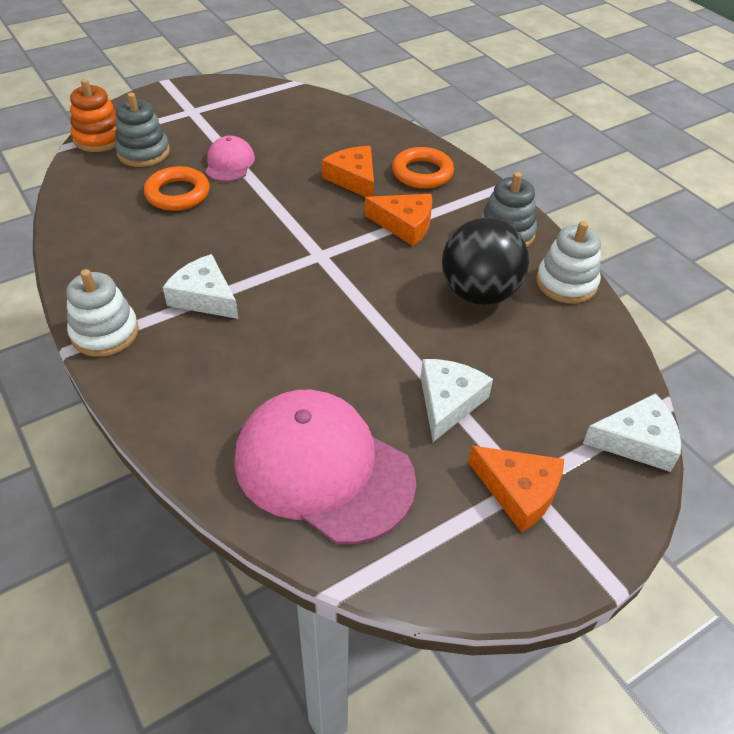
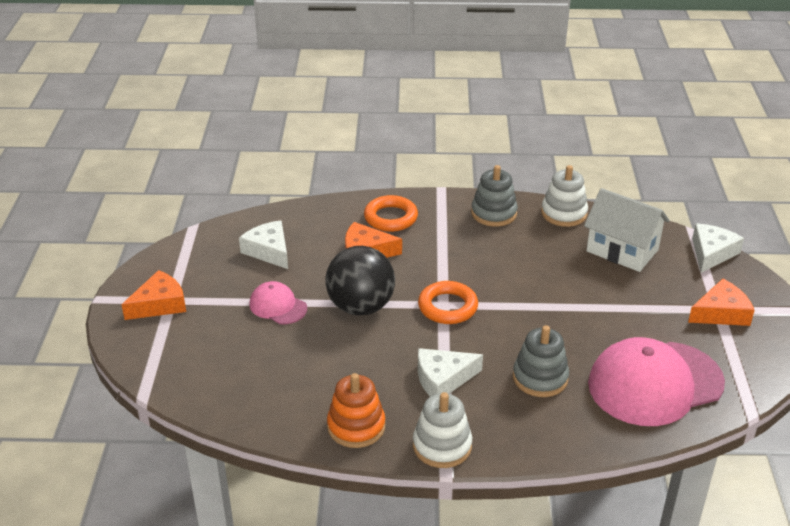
camera: 55 degrees left, 10 degrees down
orange stacking toy [70,79,117,152] -> orange stacking toy moved to [327,373,385,448]
grey stacking toy [115,93,170,167] -> grey stacking toy moved to [513,325,569,397]
orange ring [144,166,210,211] -> orange ring moved to [418,281,478,324]
orange cheese [365,194,432,246] -> orange cheese moved to [121,270,186,320]
white cheese [421,359,493,442] -> white cheese moved to [239,220,288,269]
black ball [442,218,529,305] -> black ball moved to [326,246,395,315]
none -> white house [584,188,670,272]

